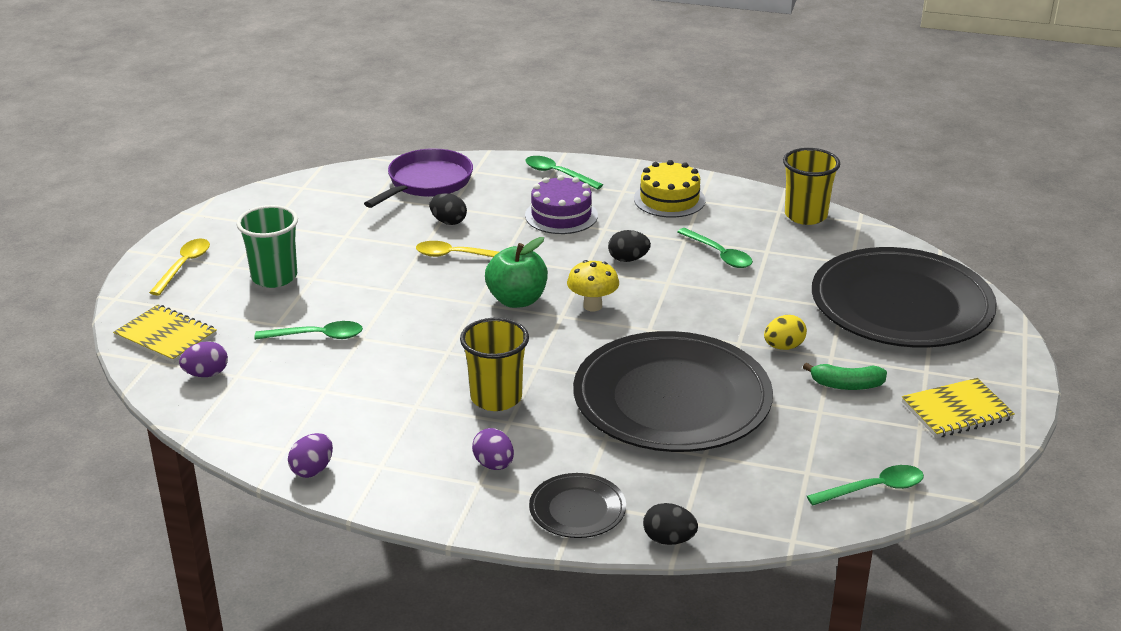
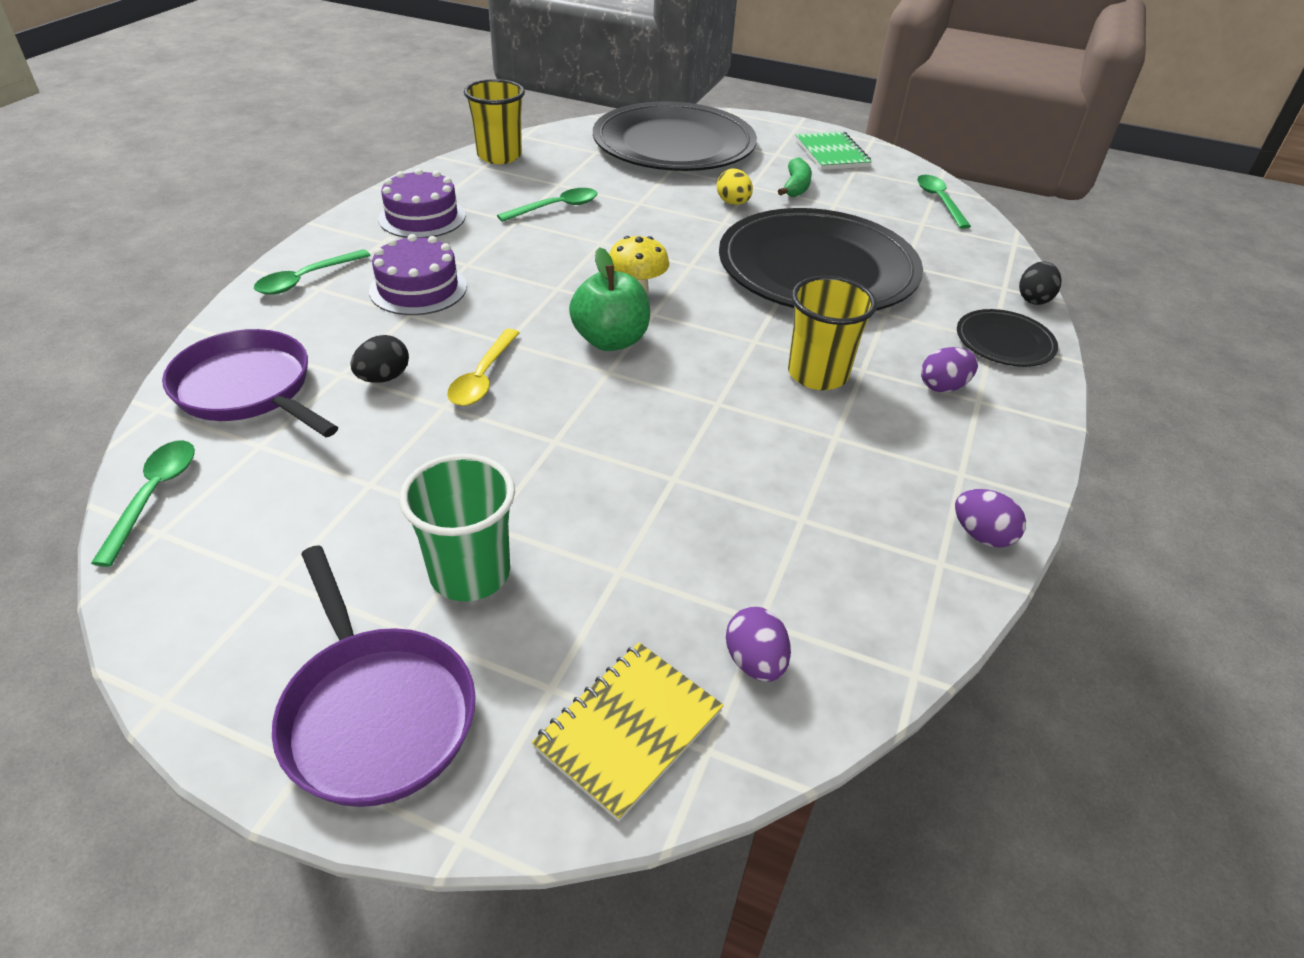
camera: 85 degrees left, 10 degrees up
yellow spoon [149,239,210,296] -> purple pan [272,545,476,807]
green spoon [254,321,363,340] -> green spoon moved to [91,440,195,567]
black egg [608,230,651,262] -> none
yellow cake [634,160,706,218] -> purple cake [378,168,466,238]
yellow notebook [902,378,1015,438] -> green notebook [795,131,872,170]

